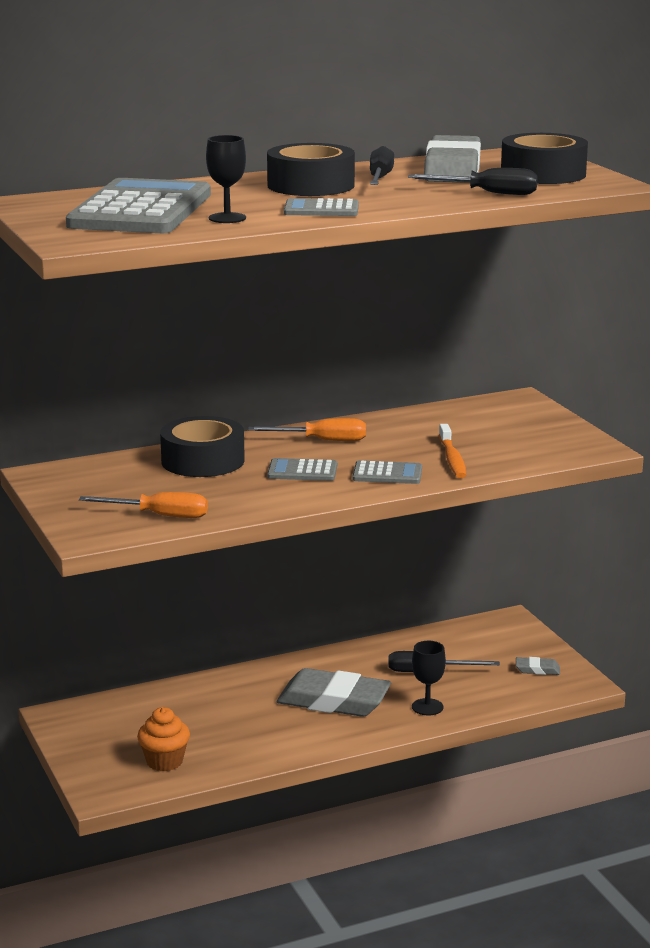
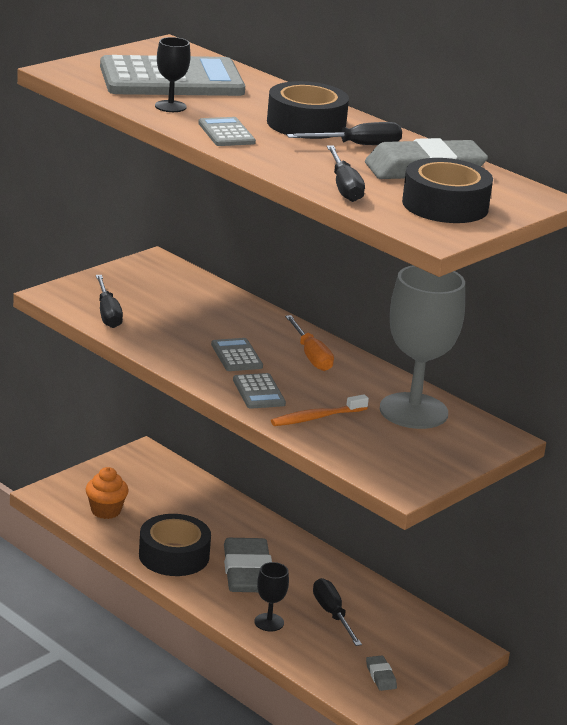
camera: 65 degrees right, 5 degrees up
orange screwdriver [79,492,208,518] -> black screwdriver [96,275,123,328]
black tape [160,416,245,477] -> black tape moved to [139,514,211,576]
none -> grey goblet [380,265,465,429]

